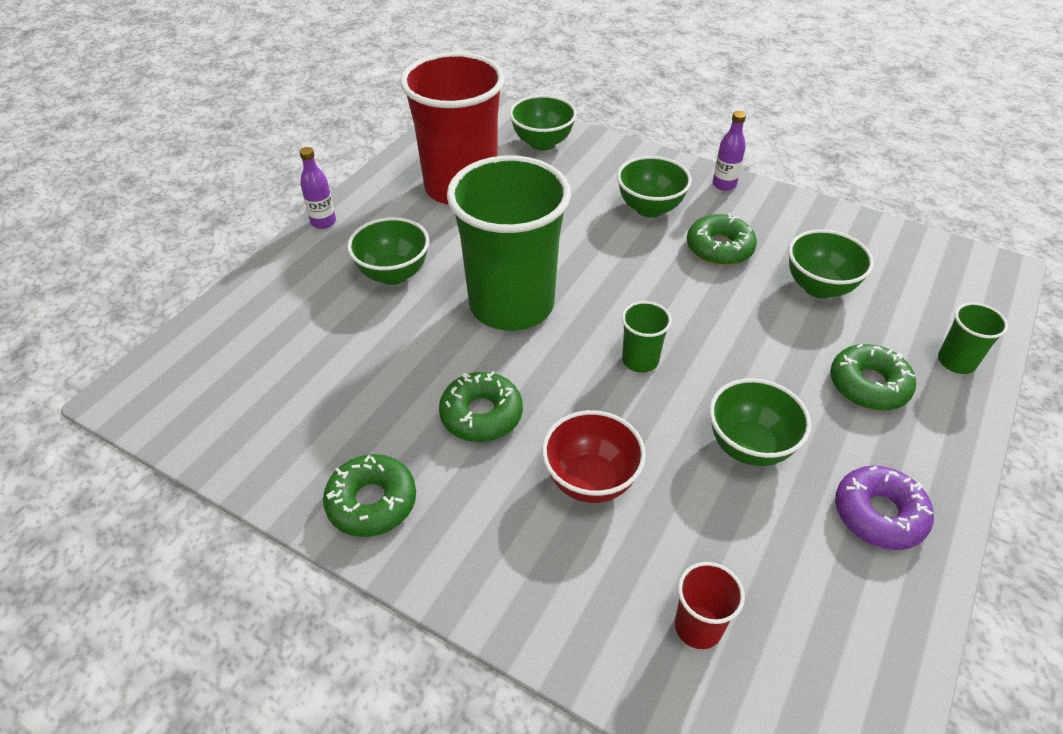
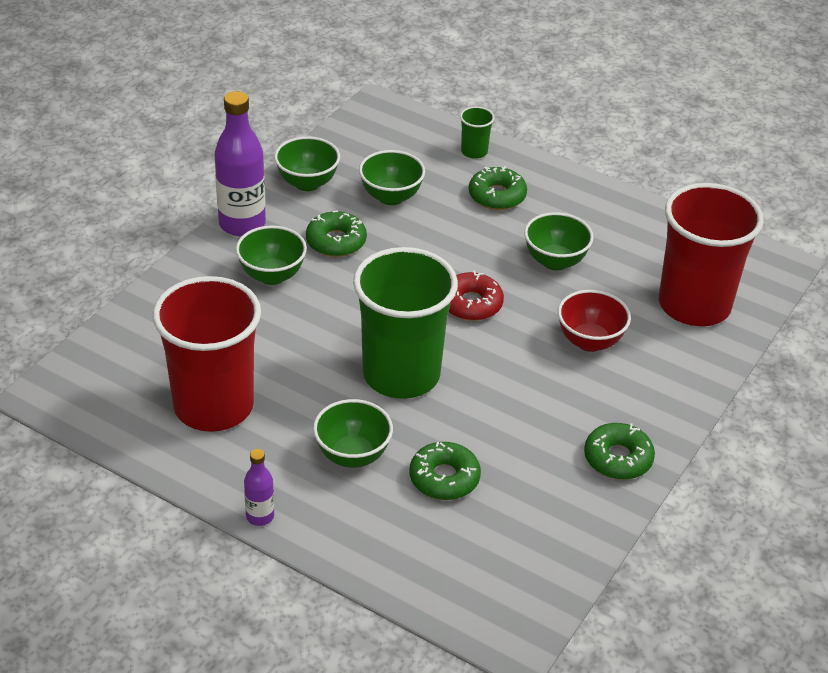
camera: 90 degrees left, 5 degrees down
green donut [439,371,523,442] -> green donut moved to [410,442,481,500]
green bowl [509,95,577,151] -> green bowl moved to [274,136,340,191]
green cup [622,301,672,373] -> red donut [449,270,504,321]
red cup [675,562,745,649] -> red cup [659,183,764,326], size x2.46
purple bottle [713,111,746,191] -> purple bottle [215,91,266,236], size x2.00
purple donut [835,465,934,550] -> none

